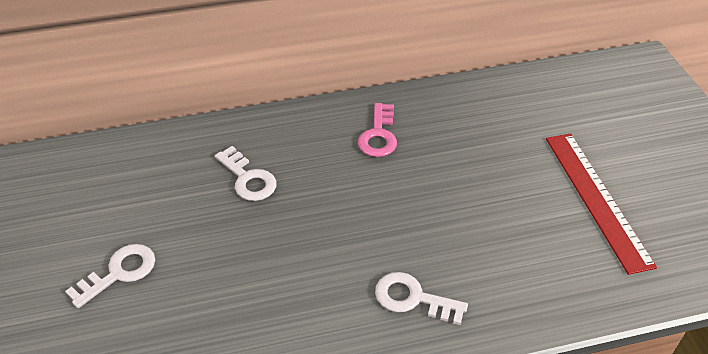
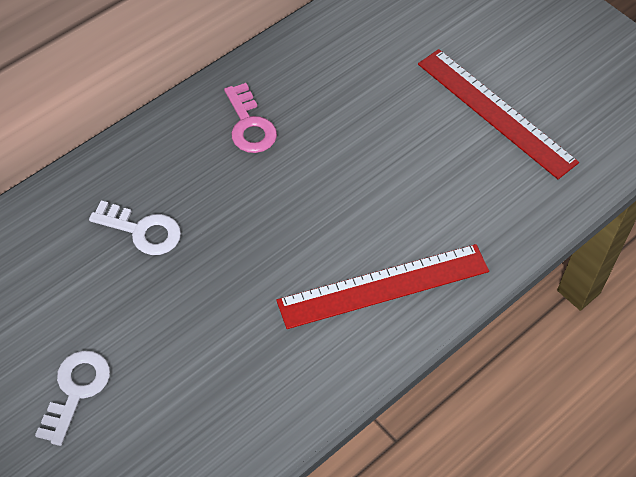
camera: 30 degrees left, 10 degrees up
white key [375,272,468,325] -> red ruler [276,244,489,329]

